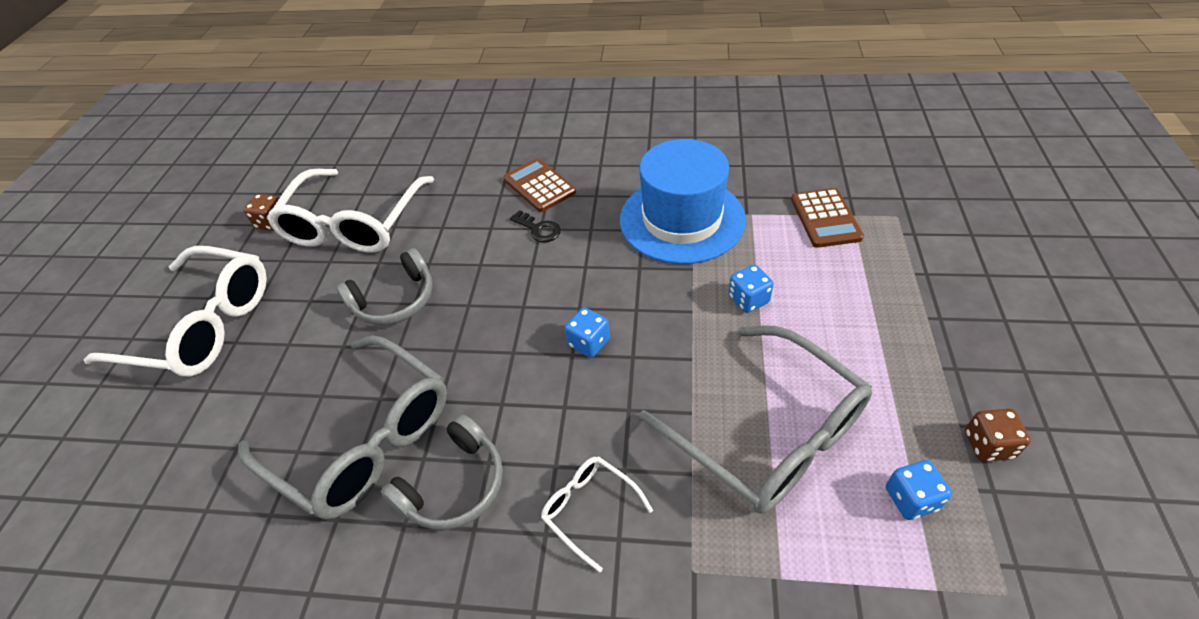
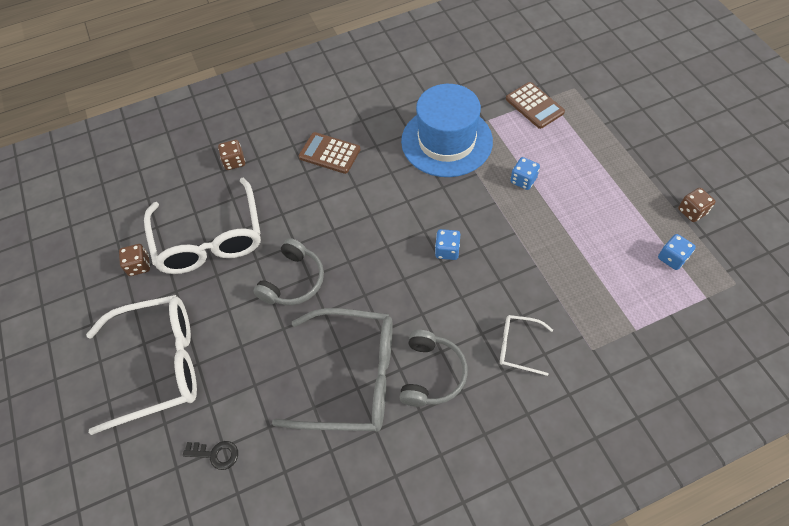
camera: 30 degrees left, 10 degrees up
black key [510,210,561,243] -> black key moved to [183,441,238,470]
grey glasses [639,325,872,514] -> none
none -> brown dice [218,140,245,170]

